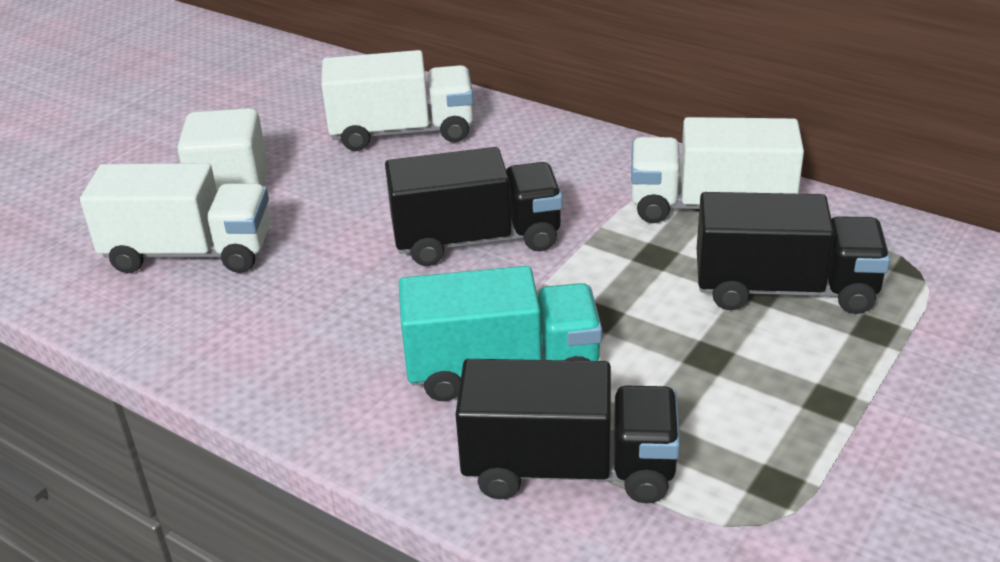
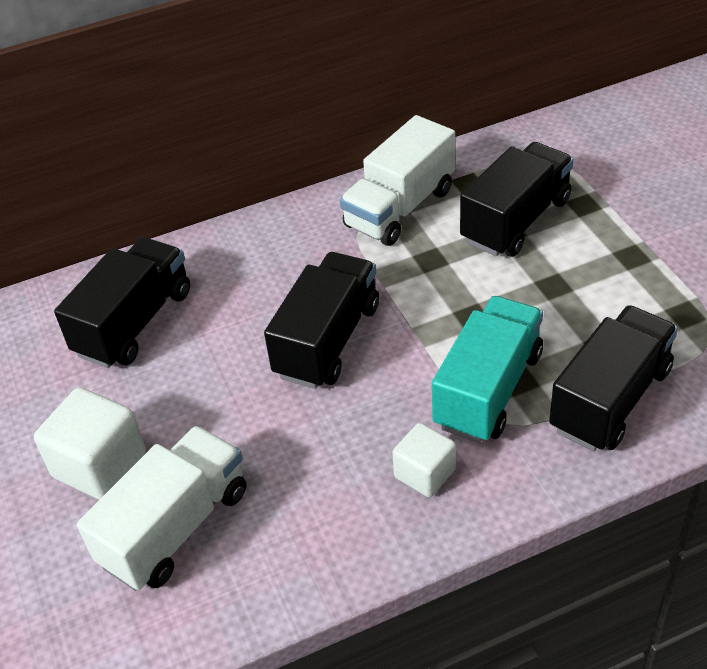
camera: 55 degrees left, 10 degrees up
white truck [321,50,473,151] -> black truck [54,237,190,368]
none -> white cube [392,423,456,497]

